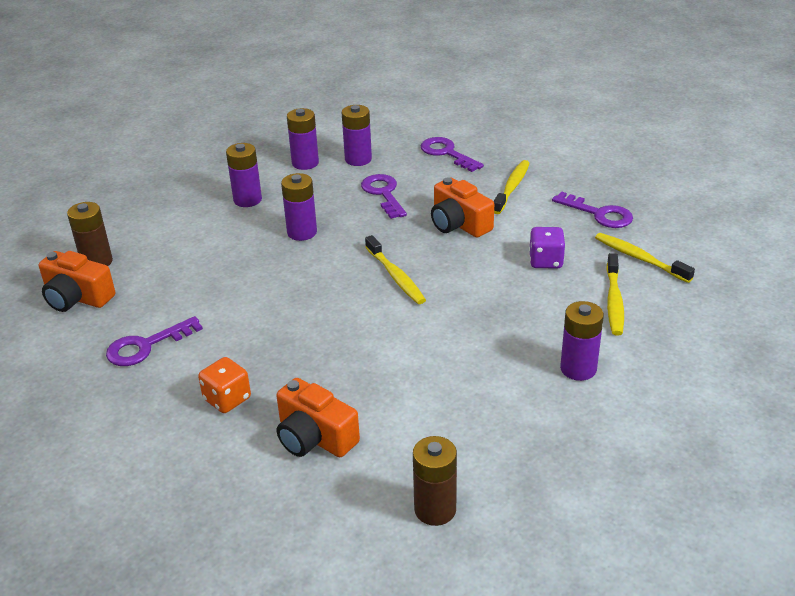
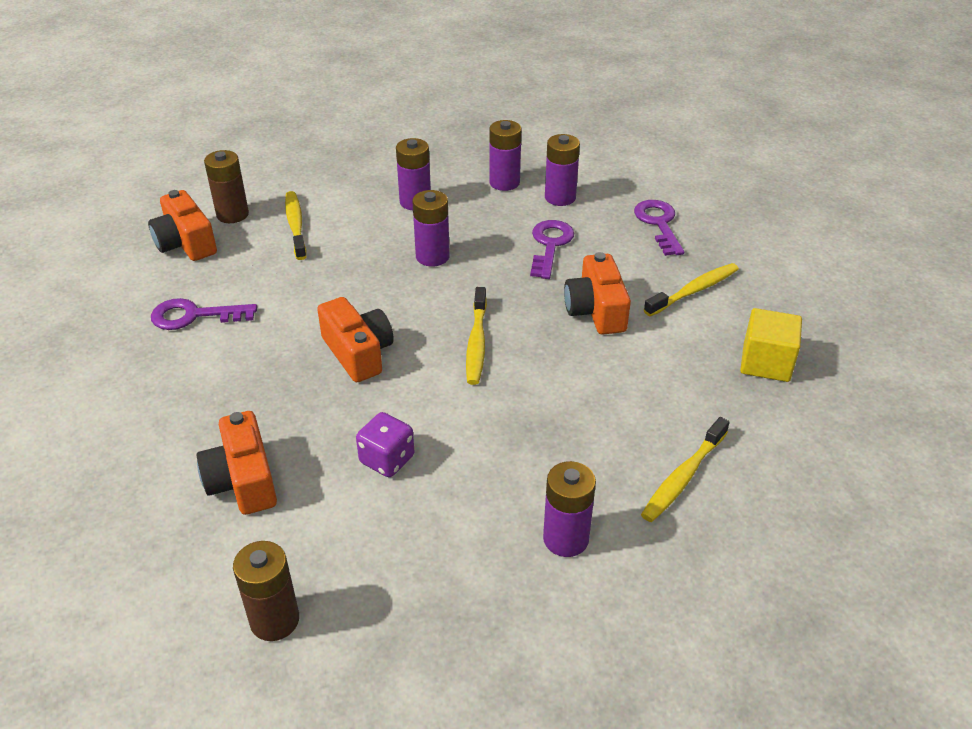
camera: 30 degrees right, 5 degrees up
orange dice [198,357,251,413] -> none
purple dice [529,227,565,268] -> purple dice moved to [356,412,414,477]
purple key [552,191,633,228] -> yellow cube [740,308,802,382]
yellow toothbrush [595,233,695,283] -> yellow toothbrush moved to [285,191,307,260]
none -> orange camera [317,297,394,382]

